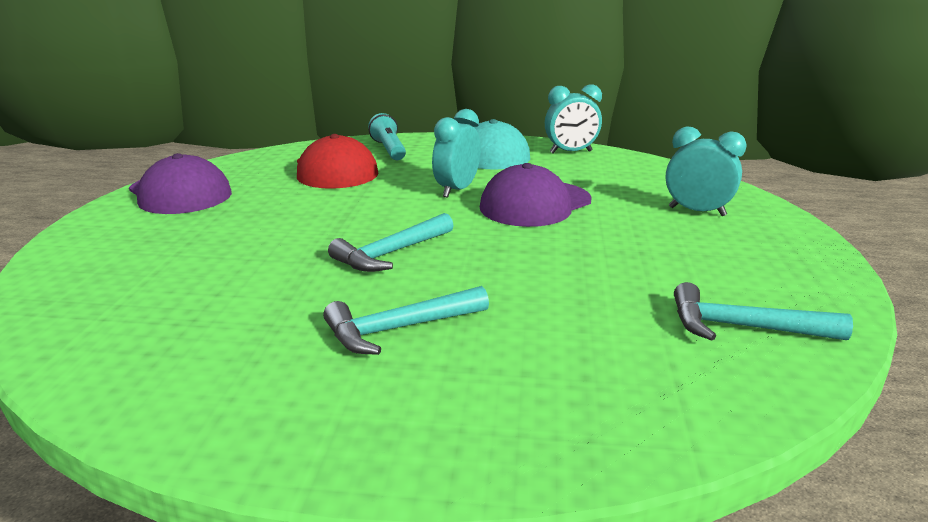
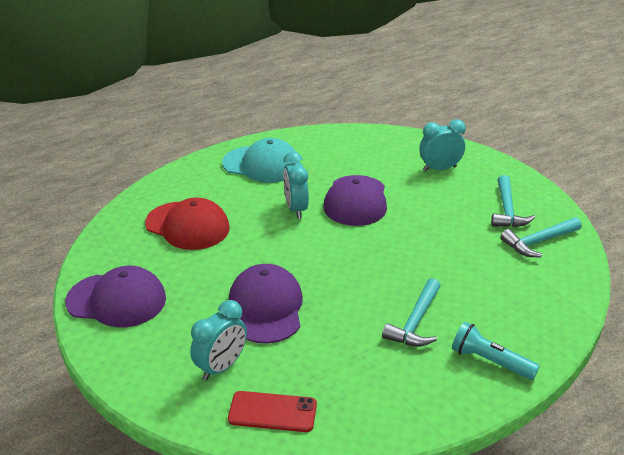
camera: 40 degrees left, 10 degrees up
turquoise hammer [328,213,454,272] -> turquoise hammer moved to [491,175,535,227]
turquoise flashlight [368,113,406,160] -> turquoise flashlight moved to [452,322,540,380]
turquoise clock [545,84,602,153] -> turquoise clock moved to [190,300,247,380]
none -> red phone [228,391,317,432]
none -> purple cap [229,264,303,344]

